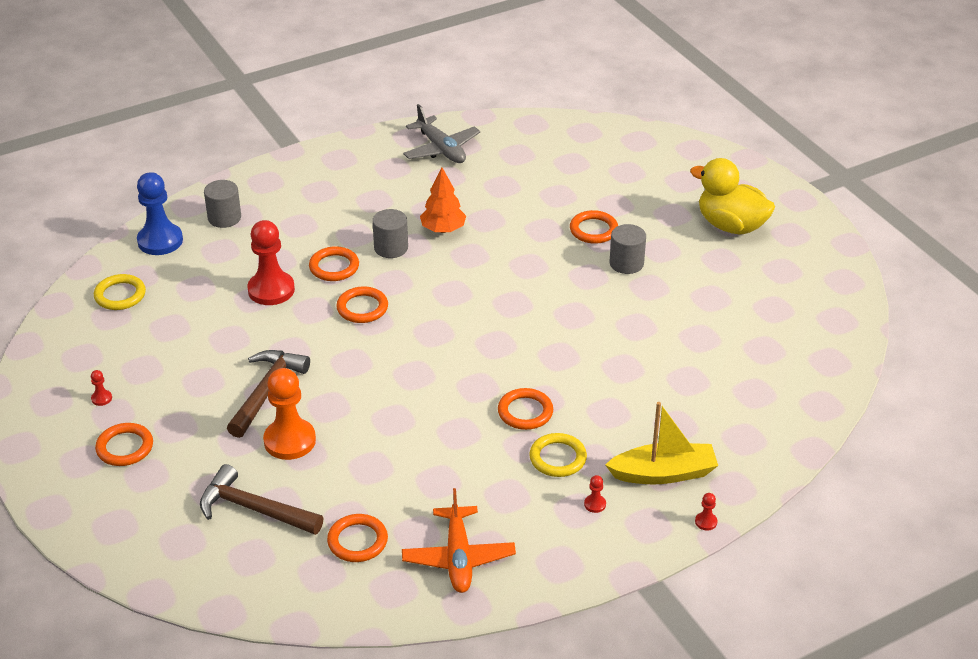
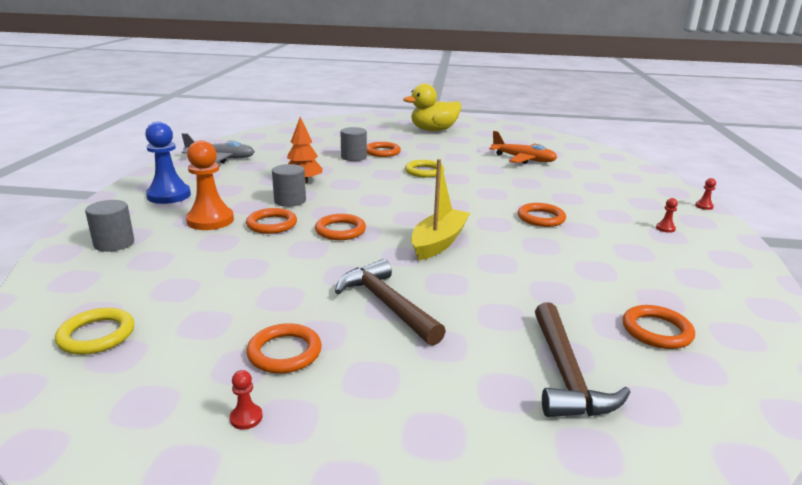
camera: 55 degrees left, 15 degrees down
orange ring [95,423,153,466] -> orange ring moved to [247,323,322,373]
blue pawn [137,172,183,255] -> blue pawn moved to [145,122,191,204]
brown hammer [200,464,323,535] -> brown hammer turned 60 degrees counterclockwise [535,303,630,417]
red pawn [247,220,295,305] -> none
orange pawn [263,368,316,460] -> orange pawn moved to [186,140,234,230]
orange plane [402,488,516,593] -> orange plane moved to [489,131,557,164]
yellow ring [529,433,587,477] -> yellow ring moved to [405,160,444,178]
yellow boat [605,402,718,484] -> yellow boat moved to [411,159,470,261]
grey cylinder [610,224,646,274] -> grey cylinder moved to [341,127,367,161]

